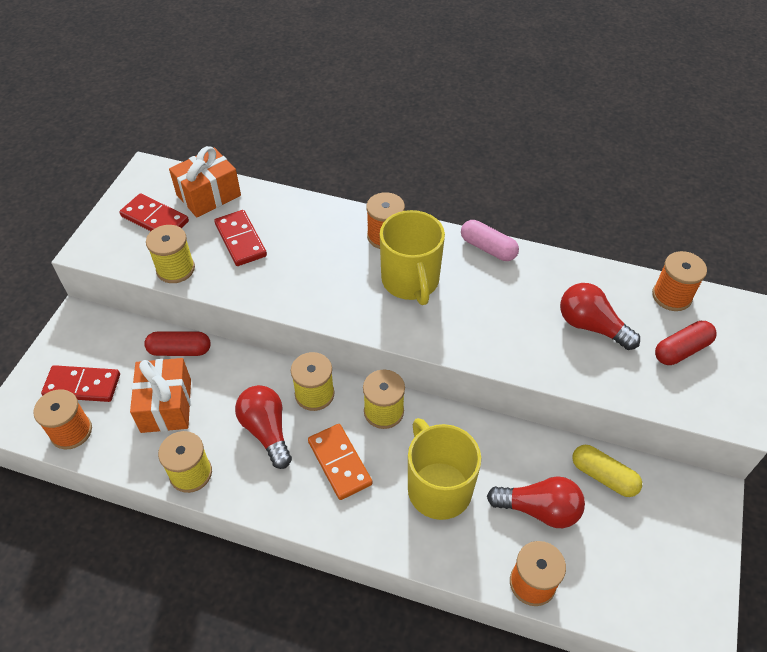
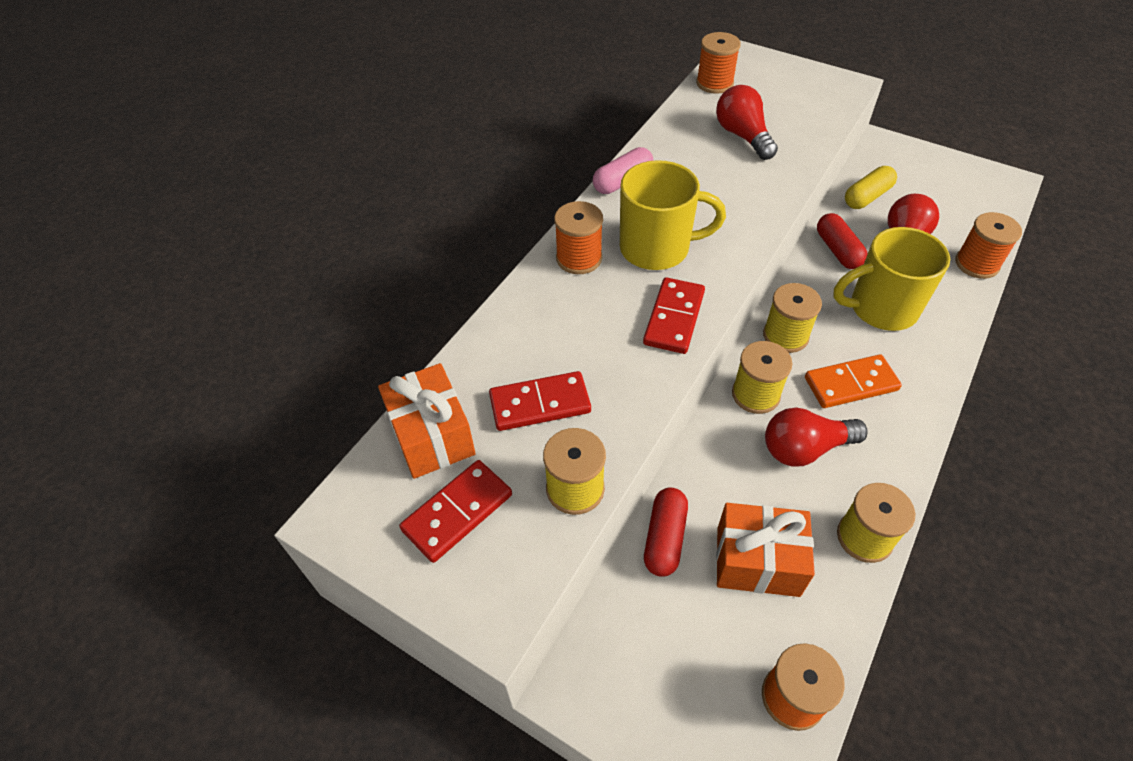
camera: 75 degrees left, 0 degrees up
red domino [41,365,120,402] -> red domino moved to [643,277,705,354]
red light bulb [560,283,640,350] -> red light bulb turned 105 degrees clockwise [716,85,778,160]
red capsule [655,321,717,365] -> red capsule moved to [817,213,868,269]

